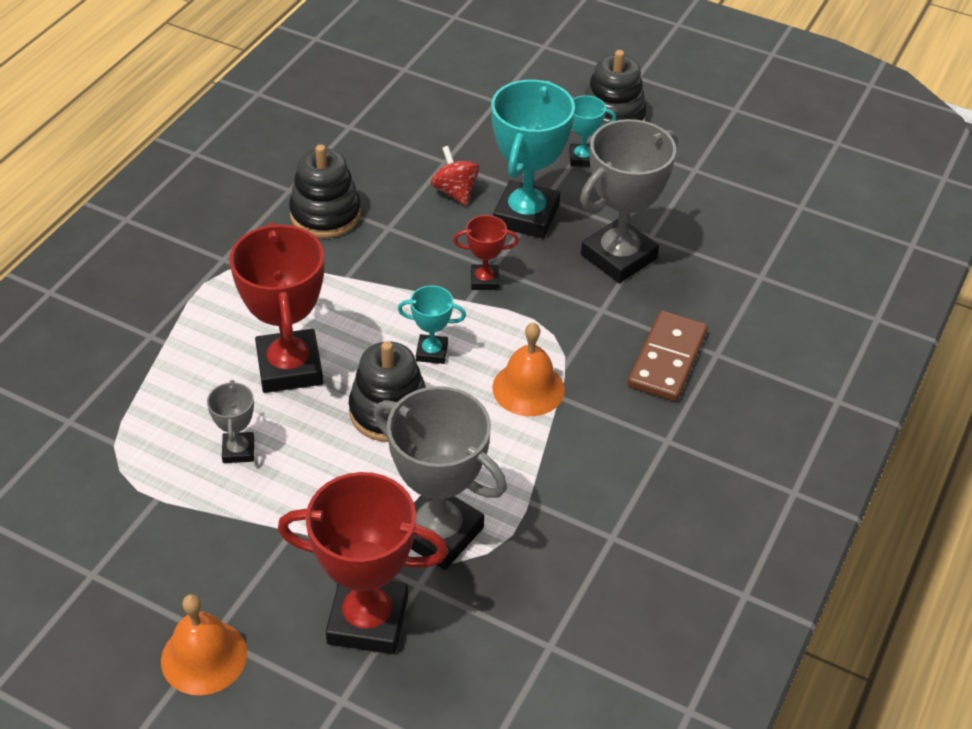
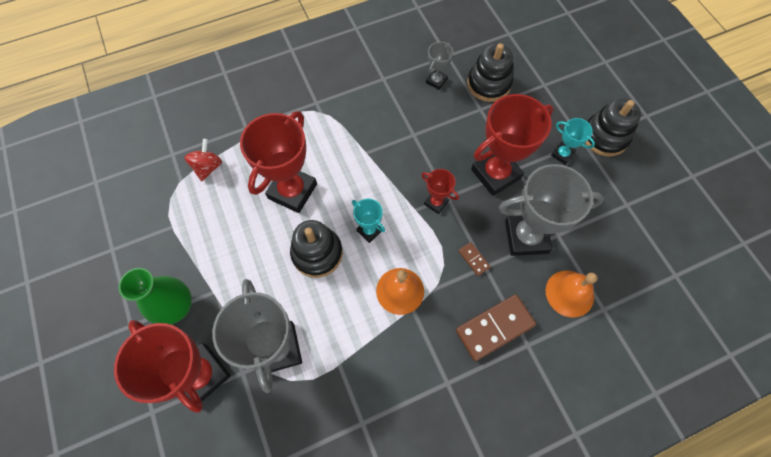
camera: 40 degrees right, 20 degrees up
orange bell [161,594,247,695] -> orange bell moved to [546,271,597,318]
grey trophy [207,380,254,463] -> grey trophy moved to [426,42,454,90]
black stacking toy [289,144,361,238] -> black stacking toy moved to [467,43,513,102]
red spinning top [431,146,479,206] -> red spinning top moved to [185,139,222,181]
turquoise trophy [491,80,575,239] -> red trophy [471,94,554,196]
none -> green vase [118,268,192,325]
none -> brown domino [459,242,491,276]

